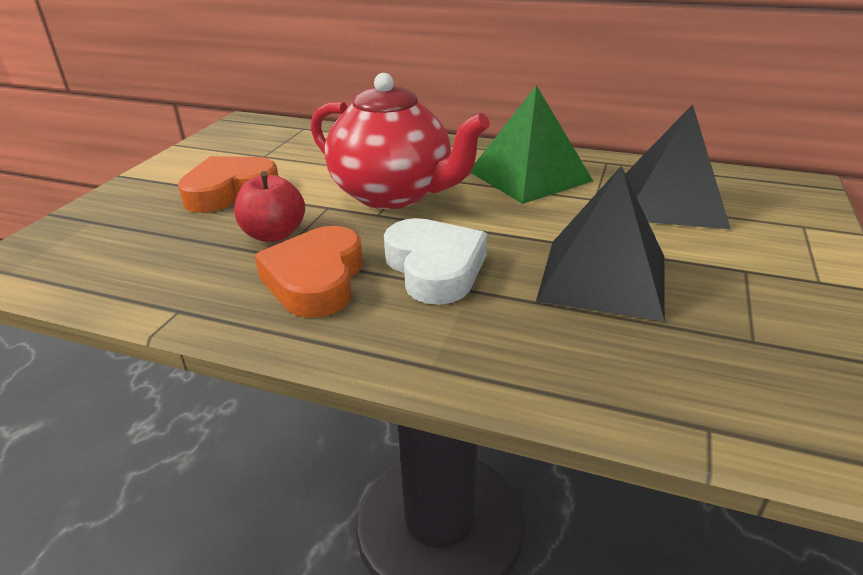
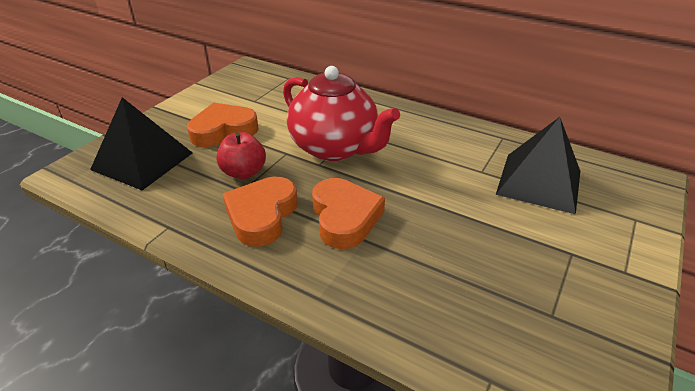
camera: 10 degrees right, 5 degrees up
white heart [384,218,487,305] -> orange heart [312,178,385,249]
green pyramid [471,85,593,204] -> none
black pyramid [536,166,665,321] -> black pyramid moved to [90,97,193,190]

